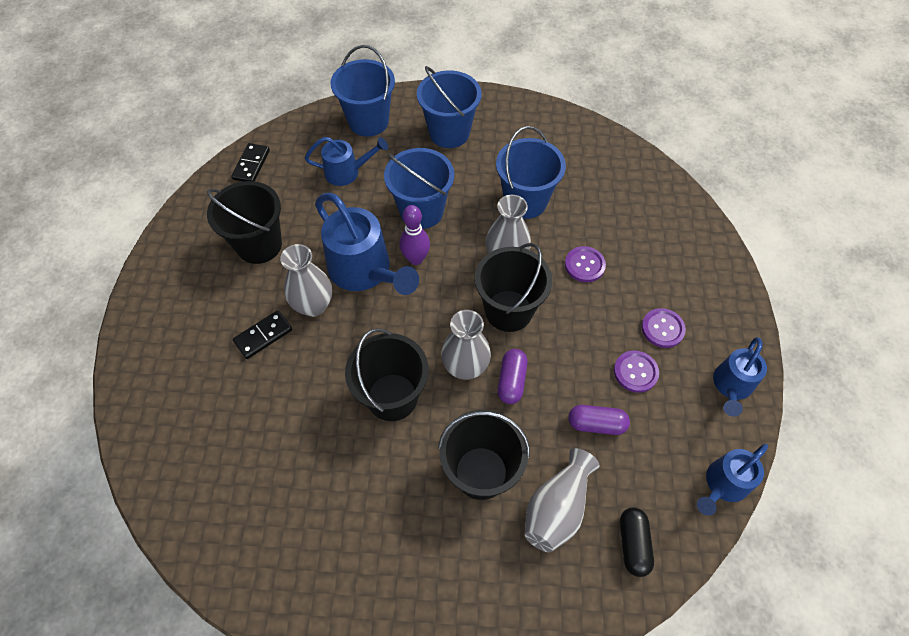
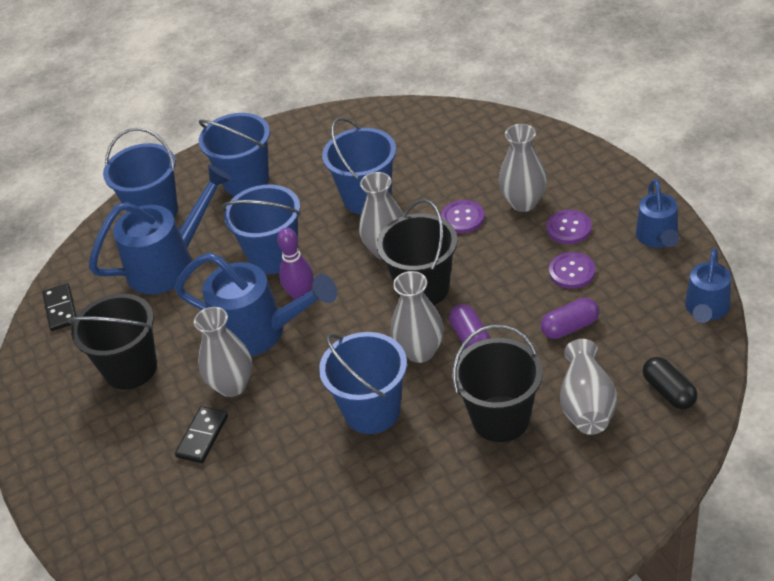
camera: 25 degrees left, 15 degrees down
blue watering can [305,137,388,186] -> blue watering can [89,165,232,294], size x1.69
black bucket [345,328,429,421] -> blue bucket [319,332,407,434]
none -> grey vase [499,124,547,212]

